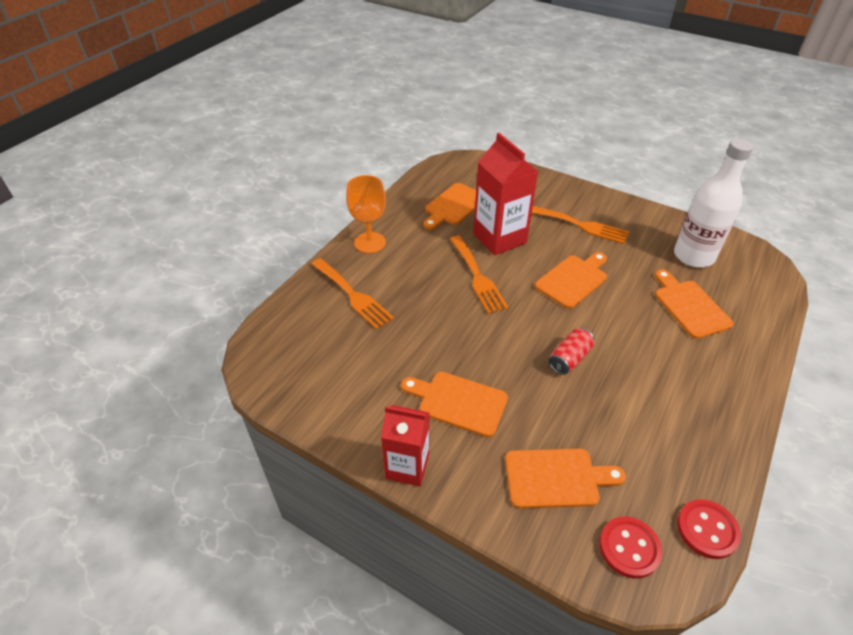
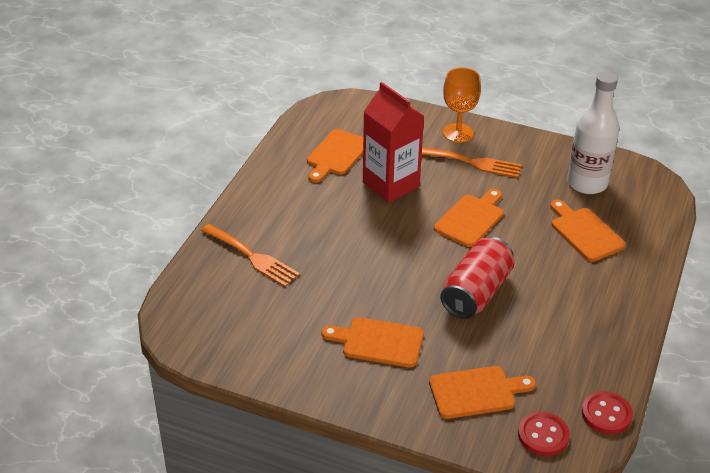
camera: 10 degrees left, 5 degrees down
orange goblet [346,175,386,253] -> orange goblet moved to [443,68,481,143]
red carton [381,405,430,487] -> none
orange fork [450,236,508,314] -> none
red can [549,328,594,375] -> red can [440,237,514,319], size x1.82

